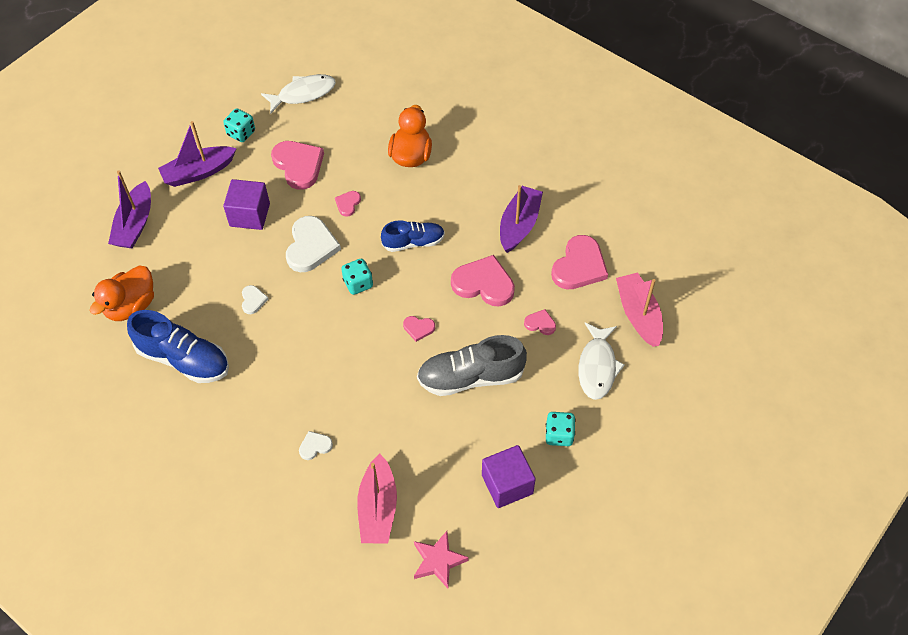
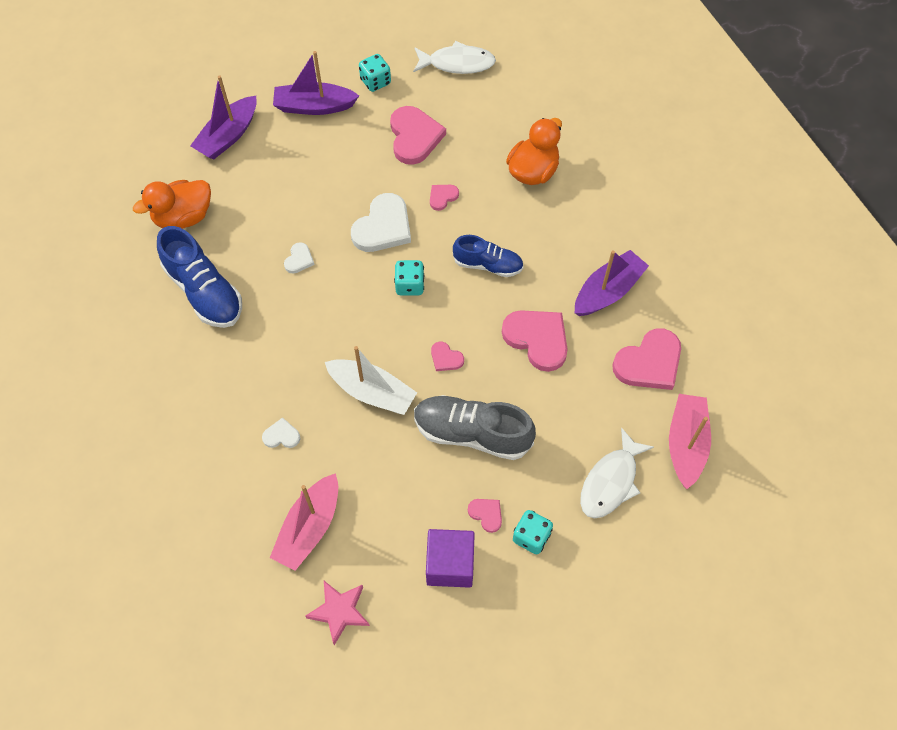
camera: 25 degrees right, 5 degrees up
purple cube [223,179,270,230] -> none
pink heart [524,309,556,335] -> pink heart moved to [468,499,502,533]
none -> white boat [325,346,417,415]

